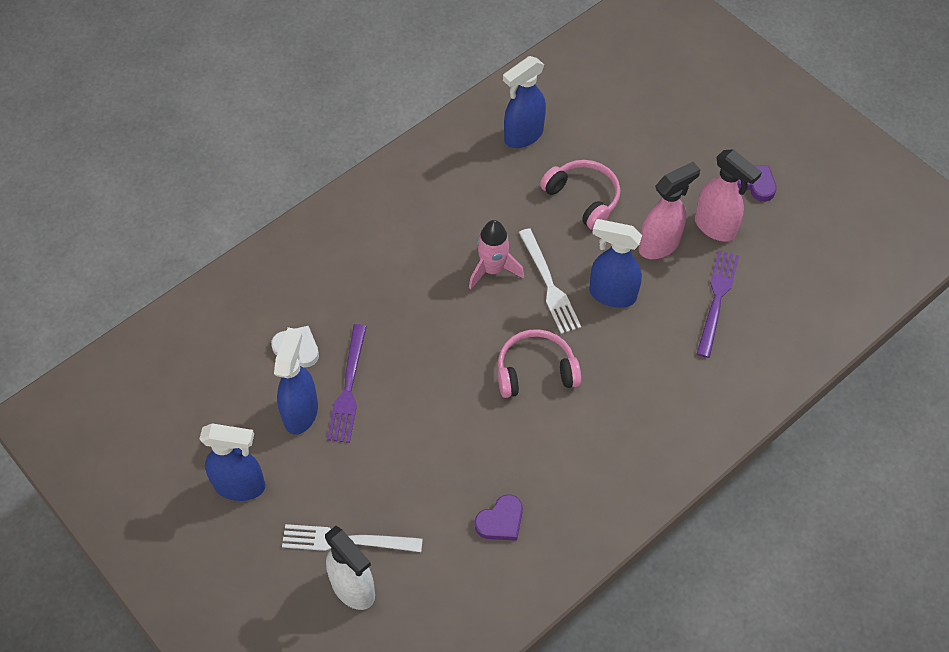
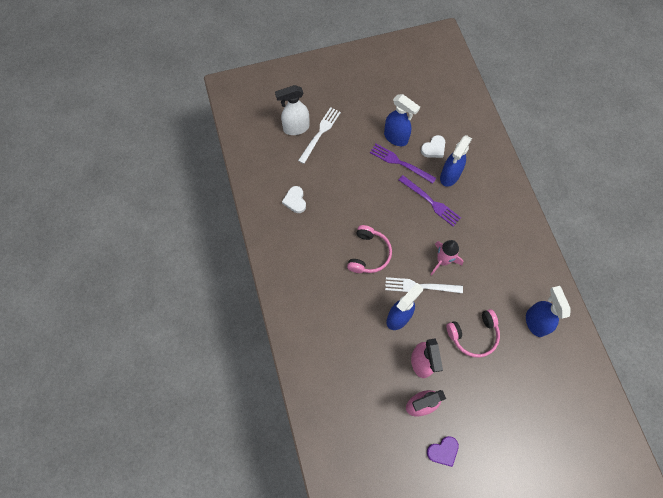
camera: 115 degrees right, 10 degrees up
blue spray bottle [200,424,265,501] -> blue spray bottle moved to [440,135,472,187]
purple heart [475,494,523,541] -> white heart [282,186,306,213]
purple fork [697,251,739,358] -> purple fork moved to [399,175,461,226]

